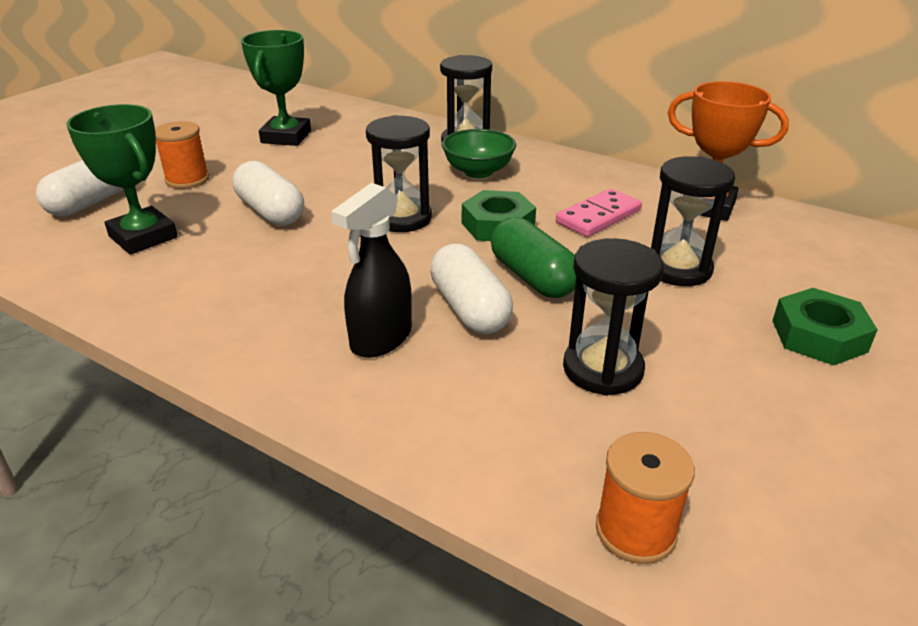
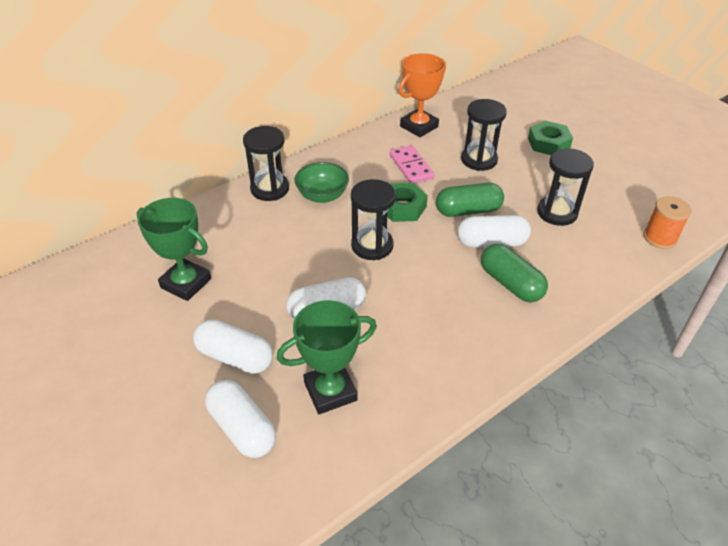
camera: 70 degrees left, 10 degrees up
orange spool [155,121,209,189] -> white capsule [193,319,273,374]
black spray bottle [331,183,412,358] -> green capsule [481,244,548,302]

